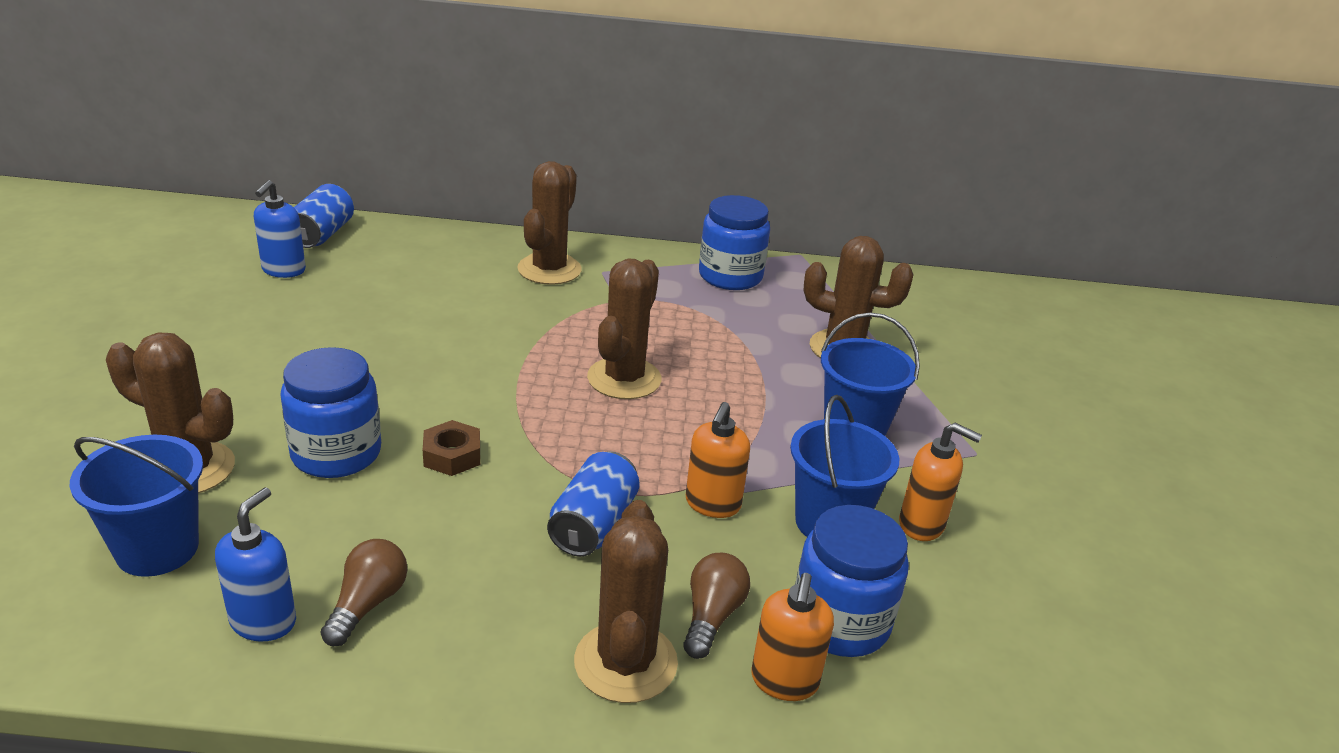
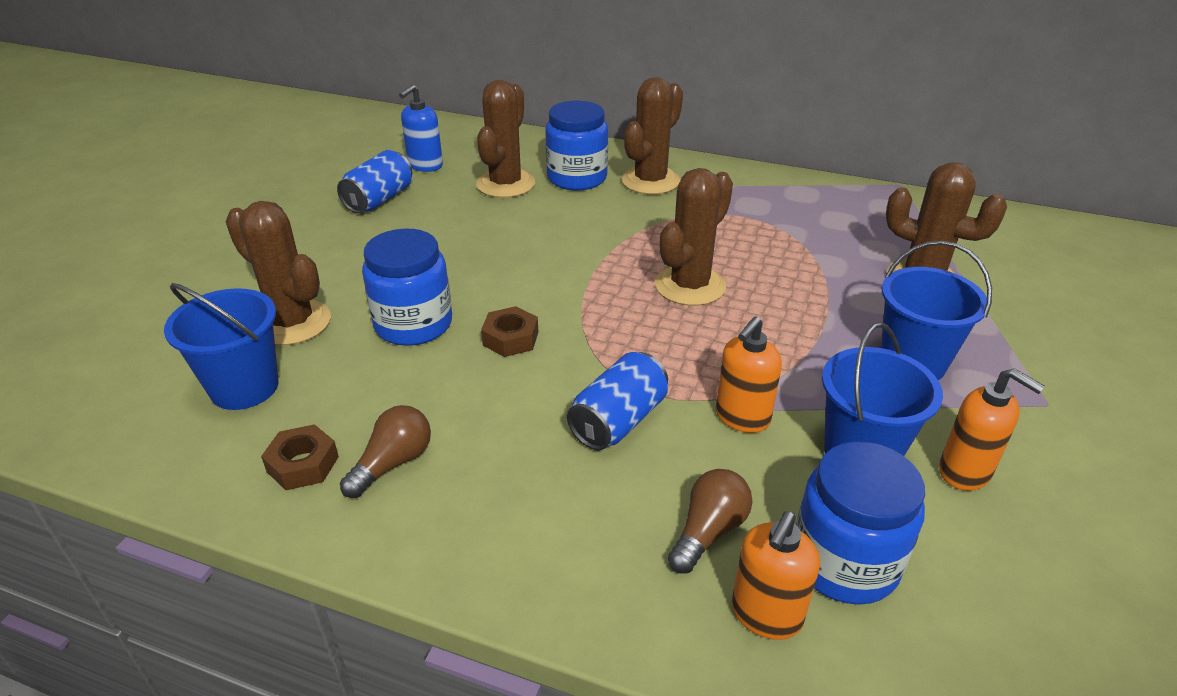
camera: 20 degrees right, 5 degrees up
blue soap dispenser [215,487,296,642] -> brown nut [261,424,339,490]
blue can [294,184,354,248] -> blue can moved to [337,150,412,213]
brown cactus [574,500,678,703] -> brown cactus moved to [476,80,535,198]
blue jar [699,195,770,290] -> blue jar moved to [545,101,608,191]

